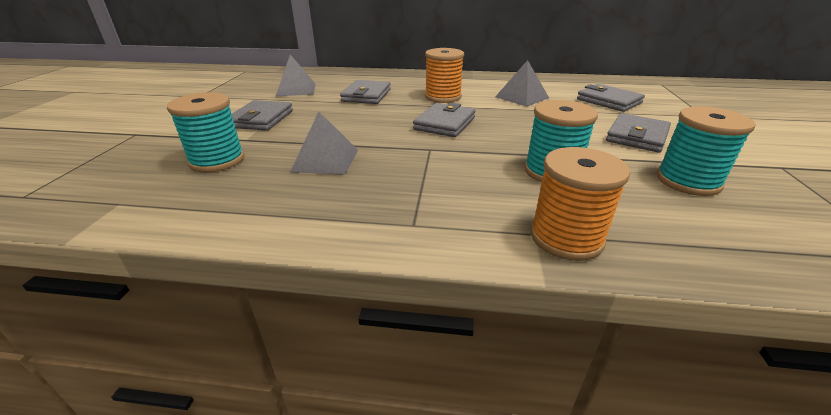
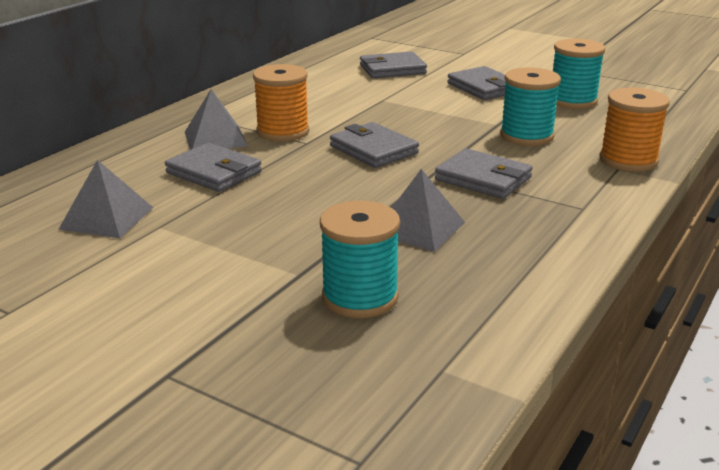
camera: 65 degrees left, 5 degrees down
grey wallet [232,100,293,131] -> grey wallet moved to [435,148,533,199]
grey pyramid [495,60,549,107] -> grey pyramid moved to [185,89,248,150]

